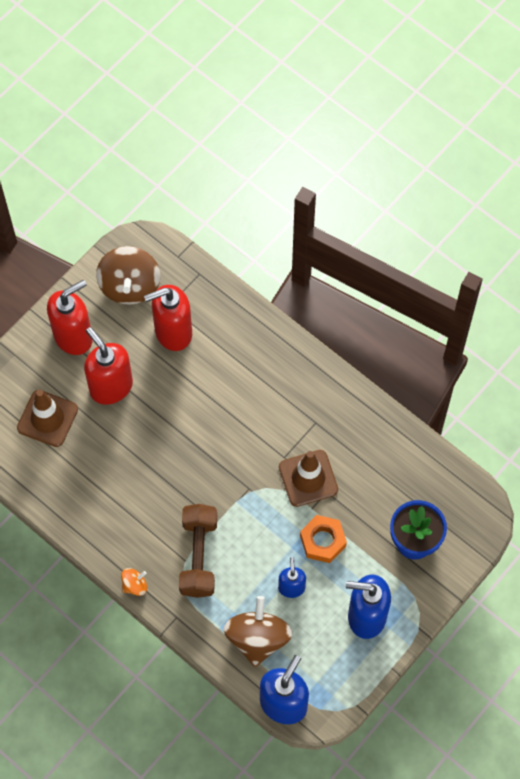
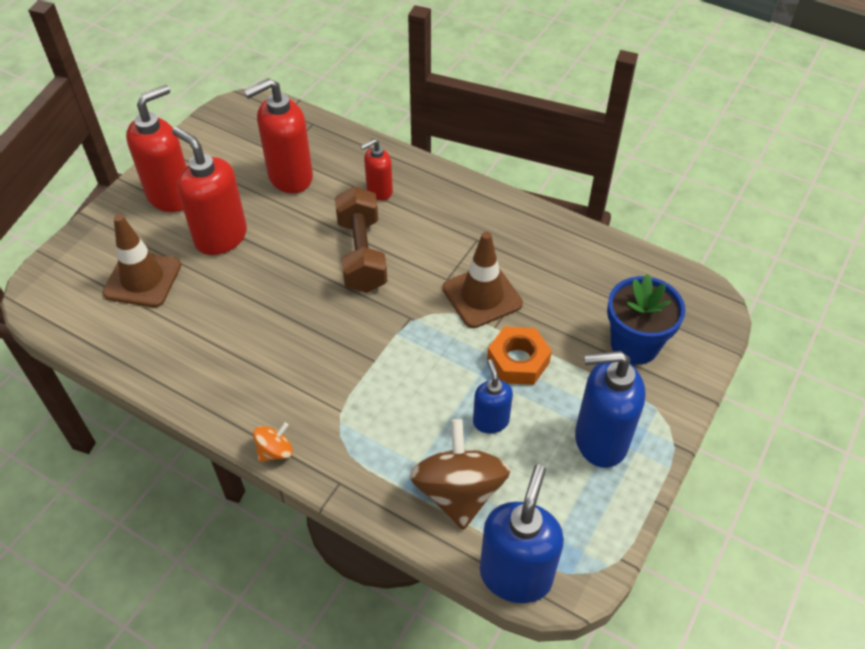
camera: 10 degrees left, 15 degrees down
brown spinning top [96,246,160,305] -> none
brown dumbbell [179,504,217,598] -> brown dumbbell moved to [335,187,387,293]
none -> red soap dispenser [360,139,393,200]

